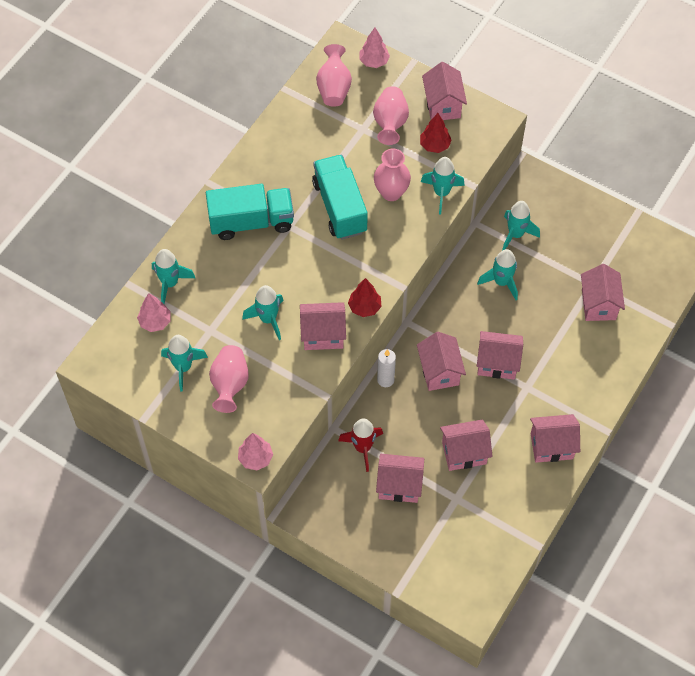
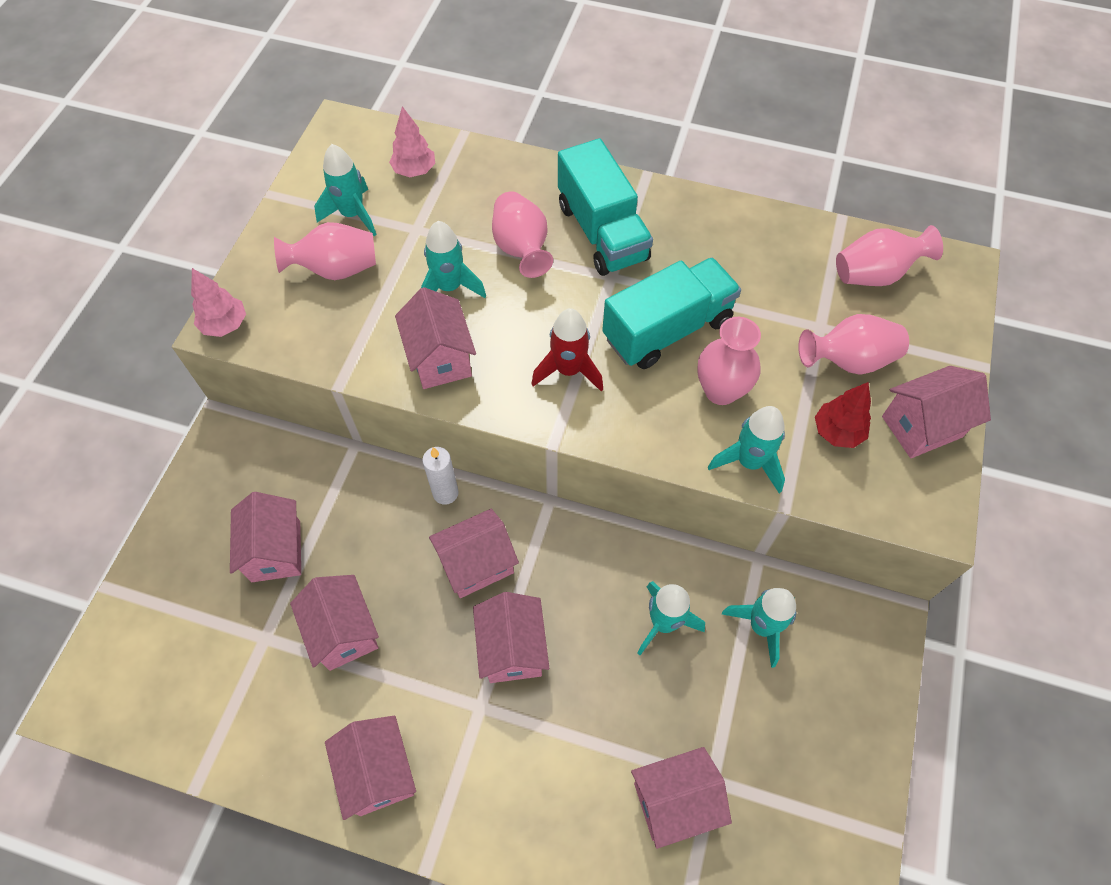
camera: 75 degrees right, 0 degrees up
turquoise rocket [152,249,195,304] -> none
red rocket [338,419,383,472] -> red rocket moved to [532,308,603,392]
red tree [348,278,382,317] -> none
pink tree [359,28,390,68] -> none
none -> pink vase [492,191,553,278]

